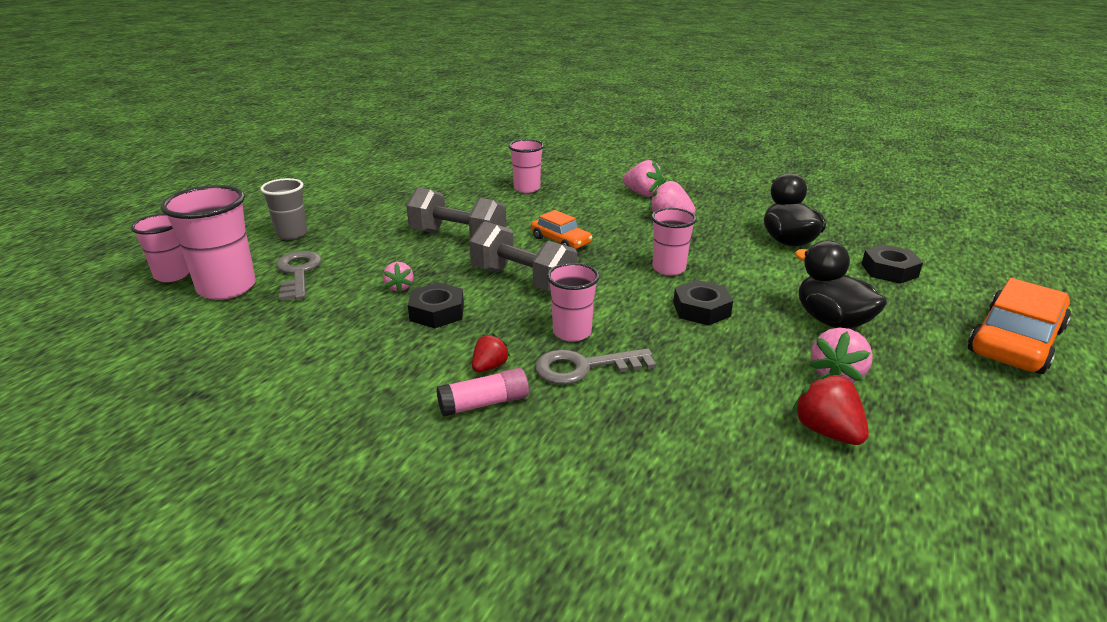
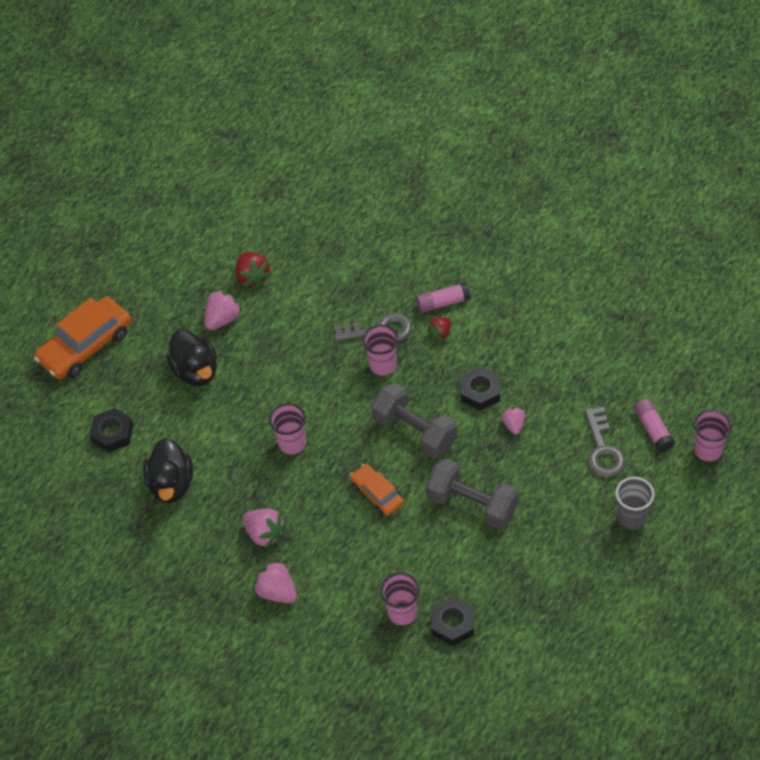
camera: 170 degrees left, 25 degrees up
pink cup [161,185,256,300] -> pink glue stick [634,399,675,453]
black nut [673,280,733,325] -> black nut moved to [432,596,474,646]

